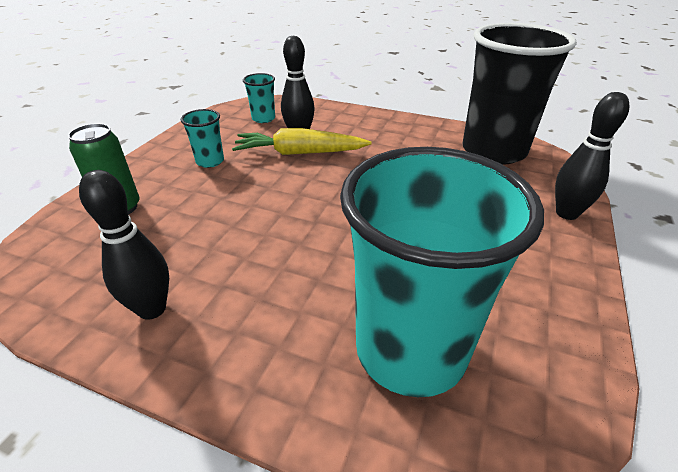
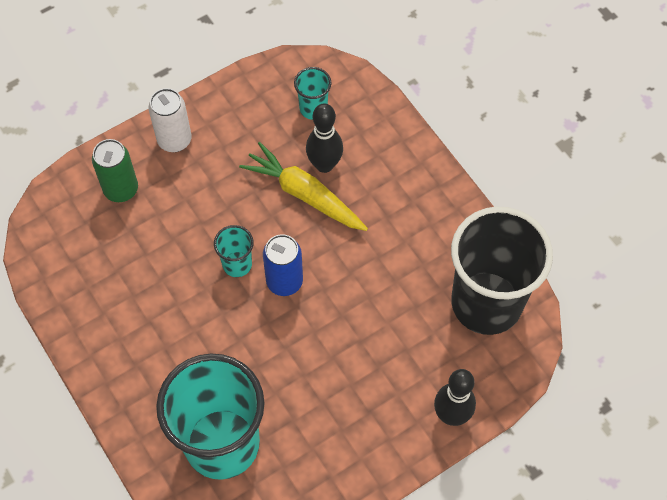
camera: 35 degrees right, 25 degrees up
black bowling pin [79,170,169,320] -> none
turquoise cup [181,109,224,168] -> turquoise cup moved to [214,225,254,277]
none -> white can [149,88,191,152]
none -> blue can [263,234,303,296]

